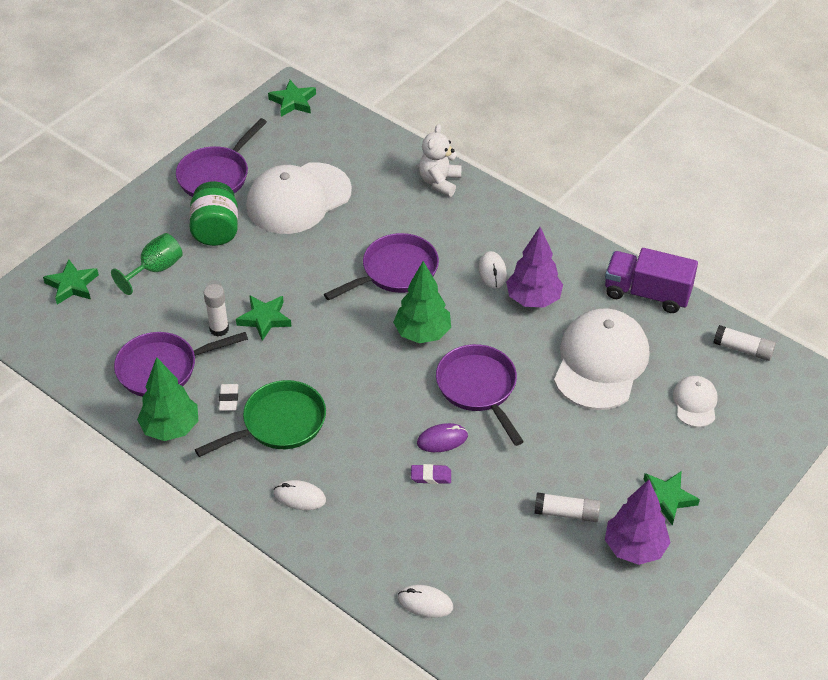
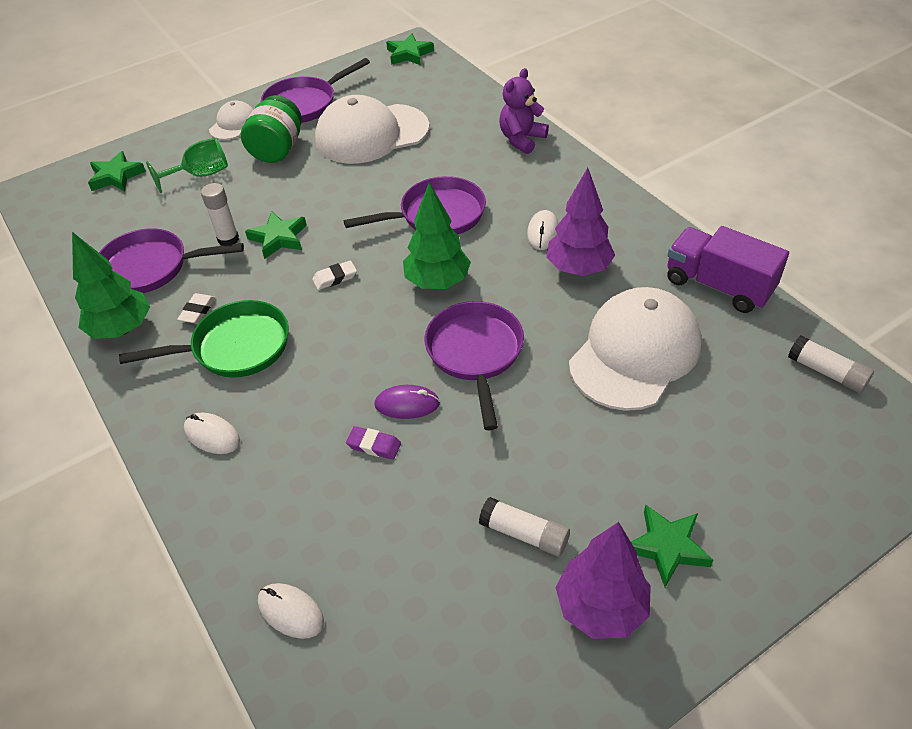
camera: 20 degrees right, 0 degrees up
white teddy bear [419,124,462,197] -> purple teddy bear [499,68,549,154]
white cap [673,376,718,427] -> white cap moved to [209,100,253,140]
none -> white eraser [312,260,357,290]

